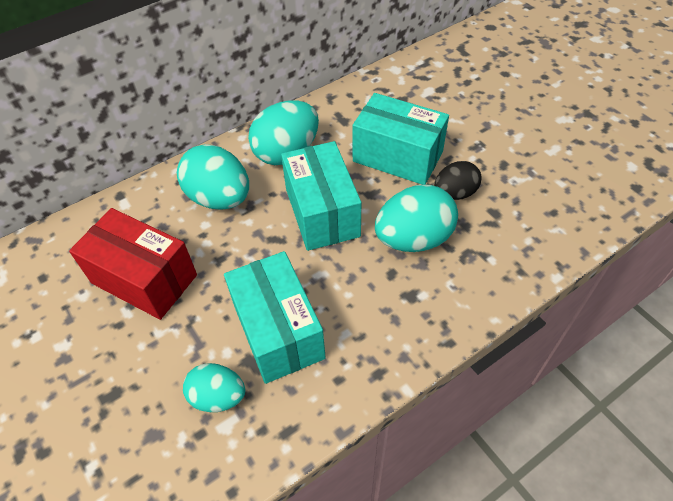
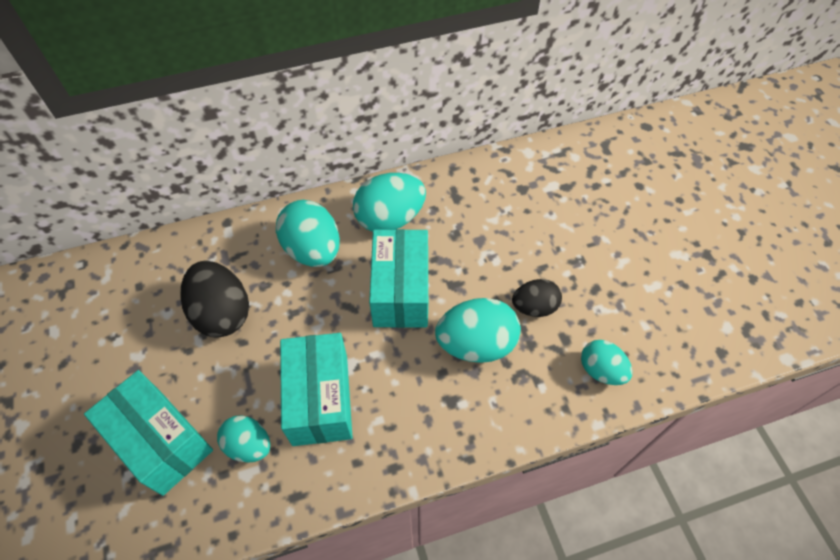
camera: 15 degrees right, 5 degrees up
red box [69,208,197,320] -> black egg [181,261,249,338]
turquoise box [353,93,449,185] -> turquoise box moved to [84,370,213,496]
none -> turquoise egg [581,340,633,385]

